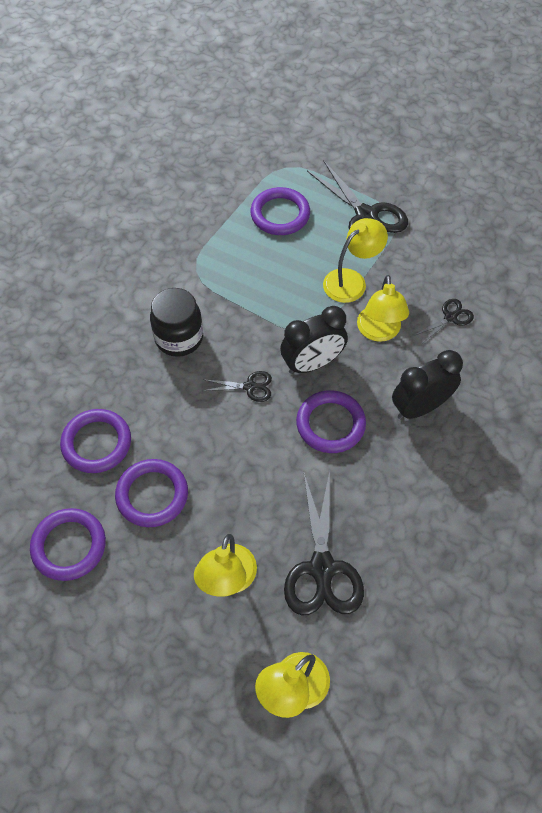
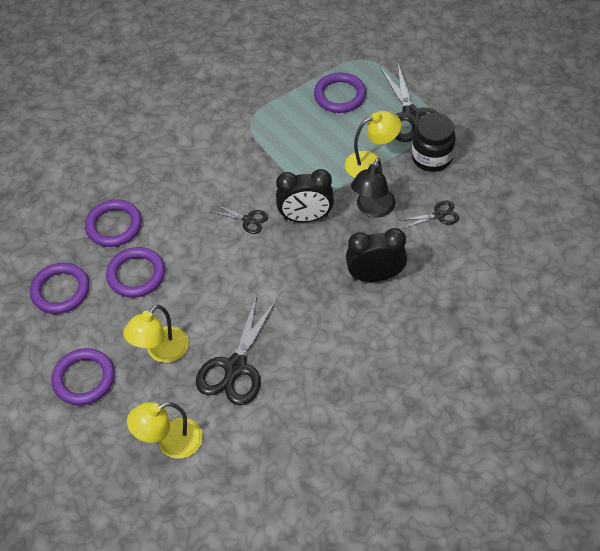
camera: 25 degrees right, 5 degrees down
black jar [150,288,203,357] -> black jar moved to [412,113,456,172]
purple ring [296,390,366,453] -> purple ring moved to [51,348,115,405]
yellow lamp [357,275,409,342] -> black lamp [351,158,395,218]

